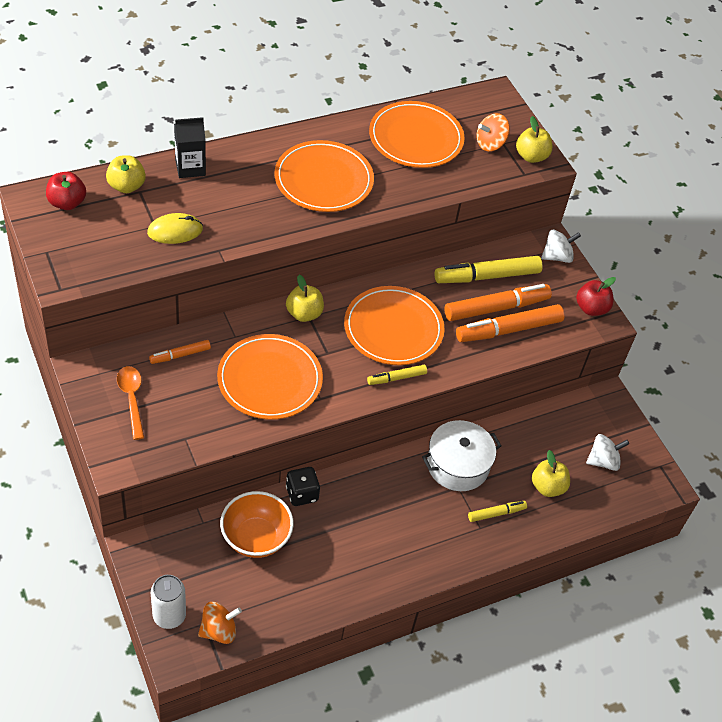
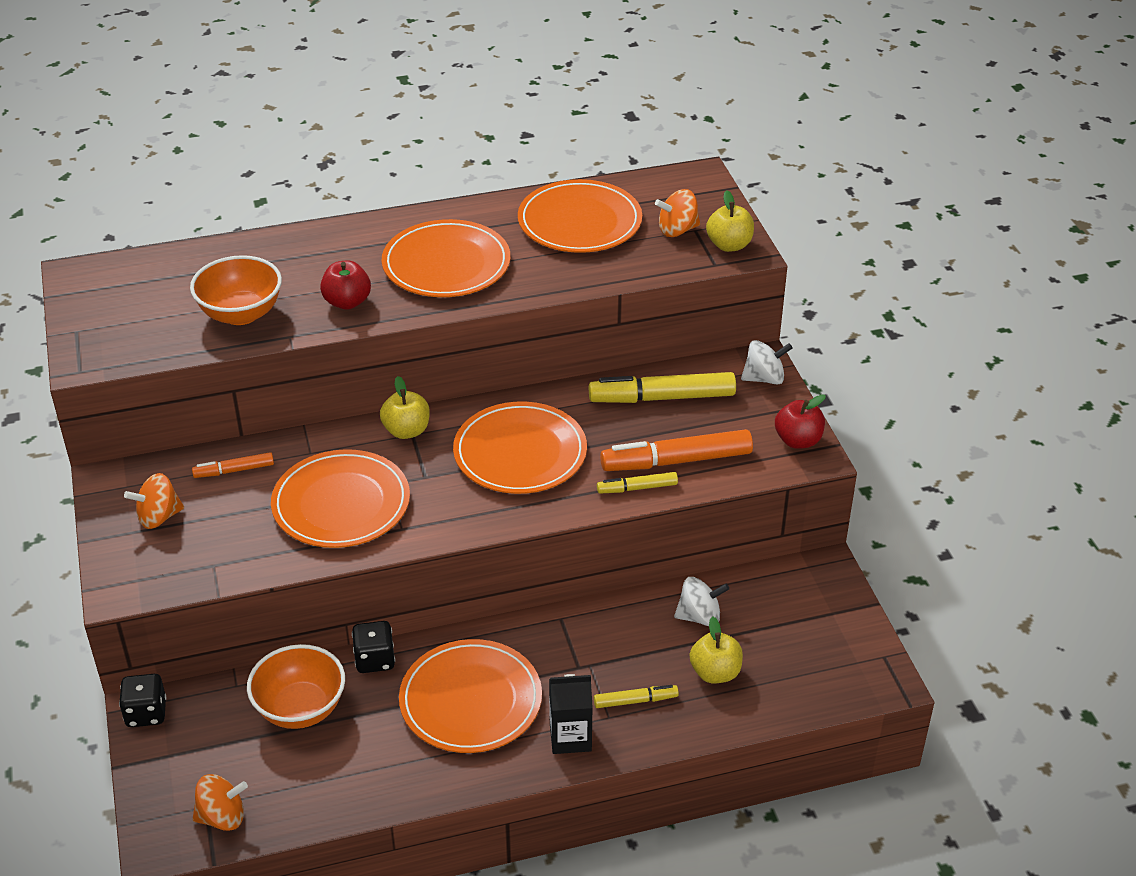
camera: 15 degrees right, 10 degrees down
red apple [46,172,86,210] -> red apple moved to [320,260,371,310]
yellow apple [106,155,146,193] -> none
orange spoon [117,366,144,440] -> orange spinning top [124,473,184,529]
yellow mouse [147,213,203,244] -> orange bowl [190,255,282,325]
white can [151,575,186,629] -> none
black carton [174,117,206,178] -> black carton moved to [549,674,593,754]
yellow marker [367,365,427,385] -> yellow marker moved to [597,472,678,494]
white pot [422,420,501,491] -> none
orange marker [445,284,552,321] -> none
white spinning top [586,434,629,471] -> white spinning top moved to [674,577,729,626]
none -> black dice [119,674,166,727]
none -> orange plate [399,639,542,753]

